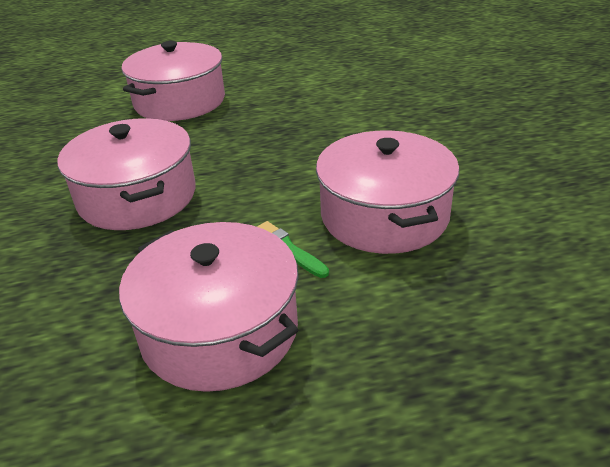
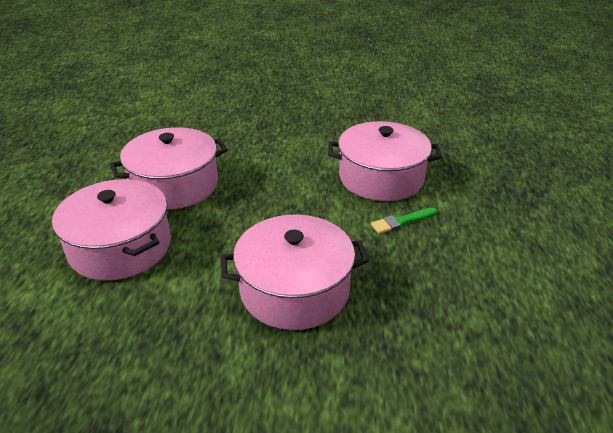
camera: 75 degrees left, 0 degrees up
pink pot [119,222,299,392] -> pink pot moved to [110,127,228,210]

